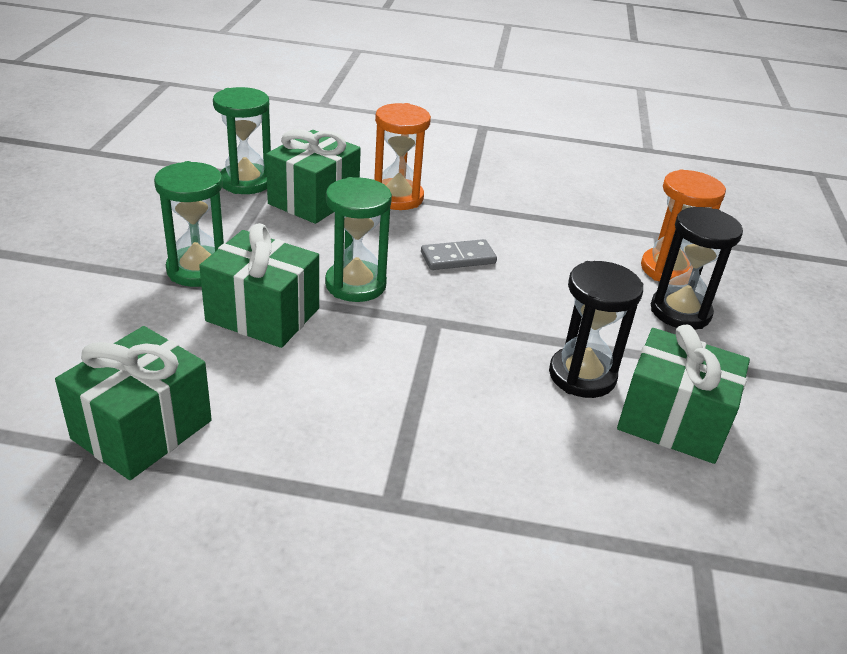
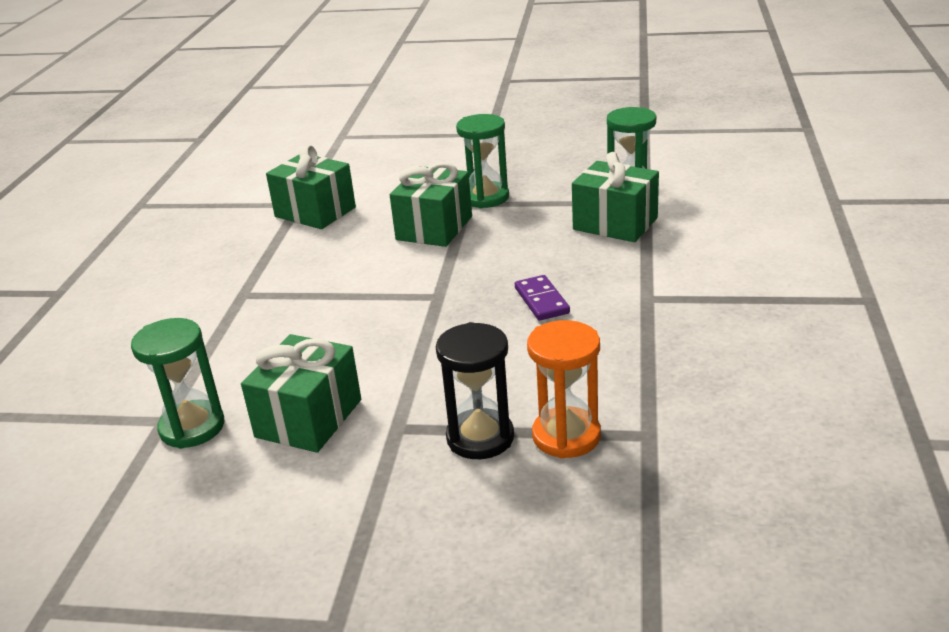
camera: 95 degrees right, 5 degrees down
green hourglass [325,177,392,302] -> green hourglass moved to [131,318,224,449]
orange hourglass [374,103,431,210] -> none
grey domino [421,239,497,270] -> purple domino [515,275,570,321]
black hourglass [549,261,643,398] -> none

